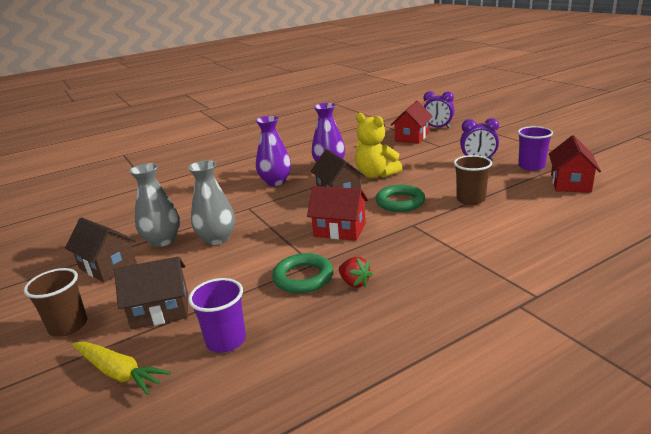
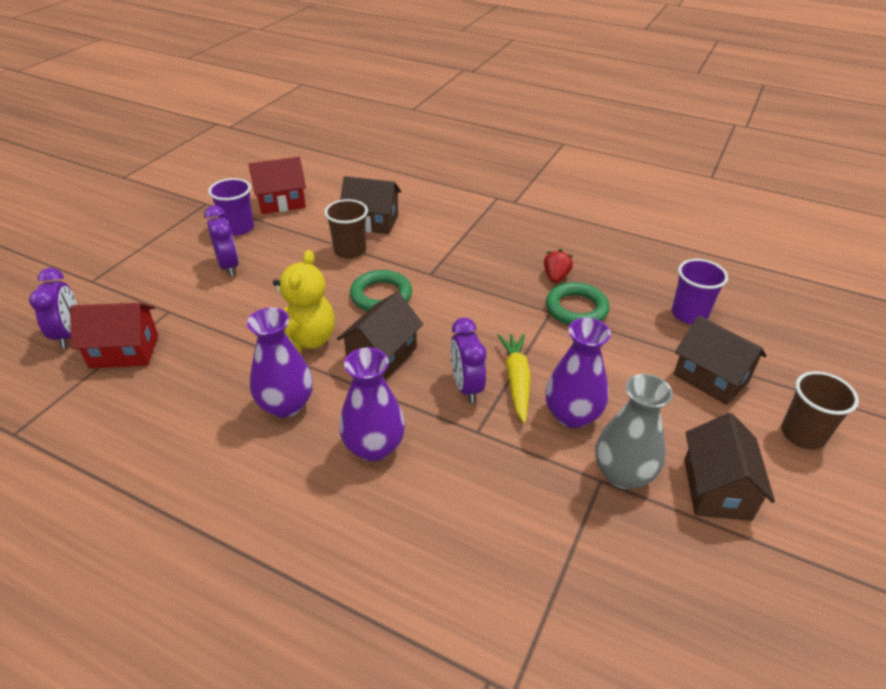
camera: 125 degrees left, 15 degrees up
yellow carrot [72,342,171,395] -> yellow carrot moved to [497,334,531,423]
grey vase [188,160,235,245] -> purple vase [545,318,611,428]
red house [307,186,368,241] -> none
none -> brown house [340,176,401,234]
none -> purple clock [450,318,486,403]

